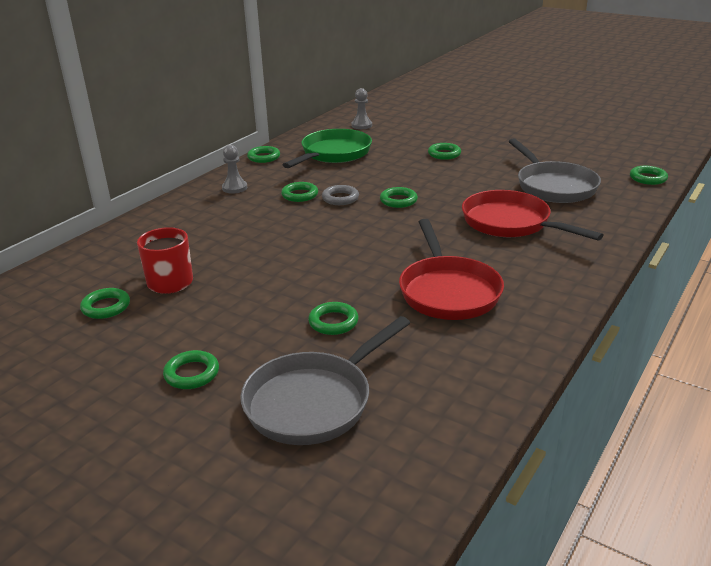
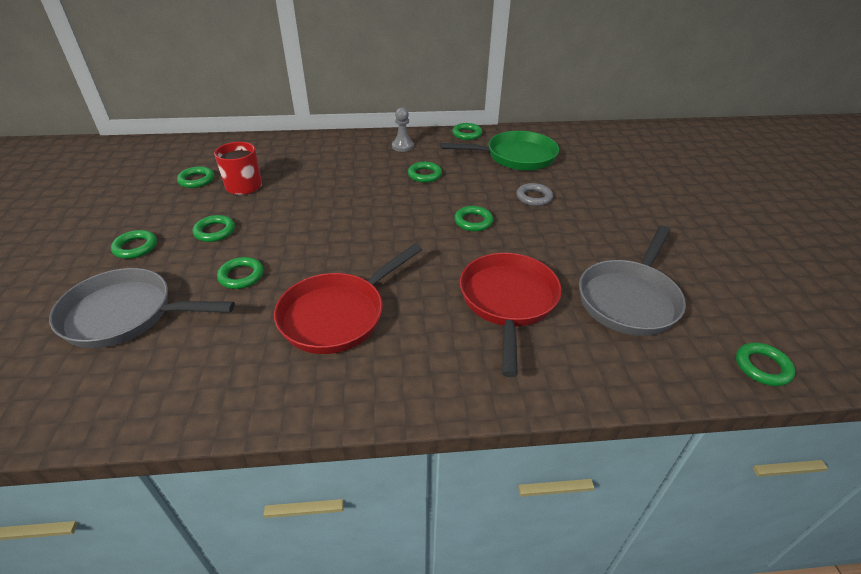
camera: 50 degrees right, 10 degrees up
grey ring [322,185,359,205] -> grey ring moved to [516,183,553,206]
grey pawn [352,88,372,129] -> none
green ring [428,143,461,160] -> green ring moved to [192,215,235,242]

